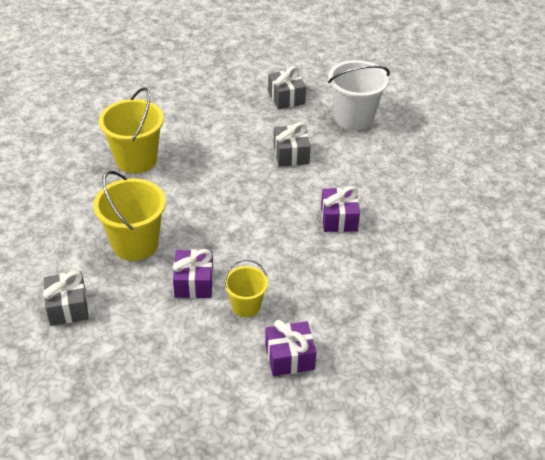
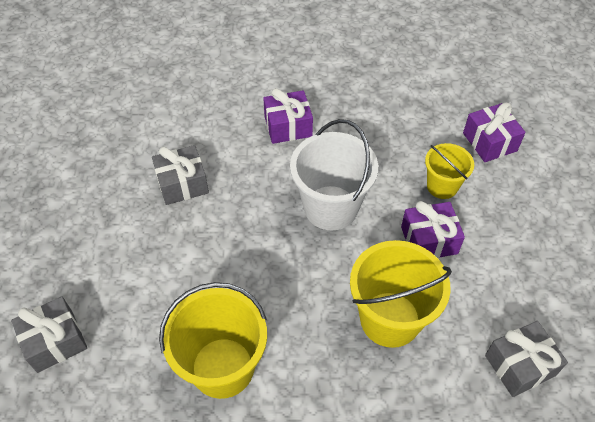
camera: 100 degrees left, 10 degrees up
grey gift [268,66,306,109] -> grey gift moved to [11,296,87,373]
white bucket [328,60,390,130] -> white bucket moved to [290,119,378,230]

